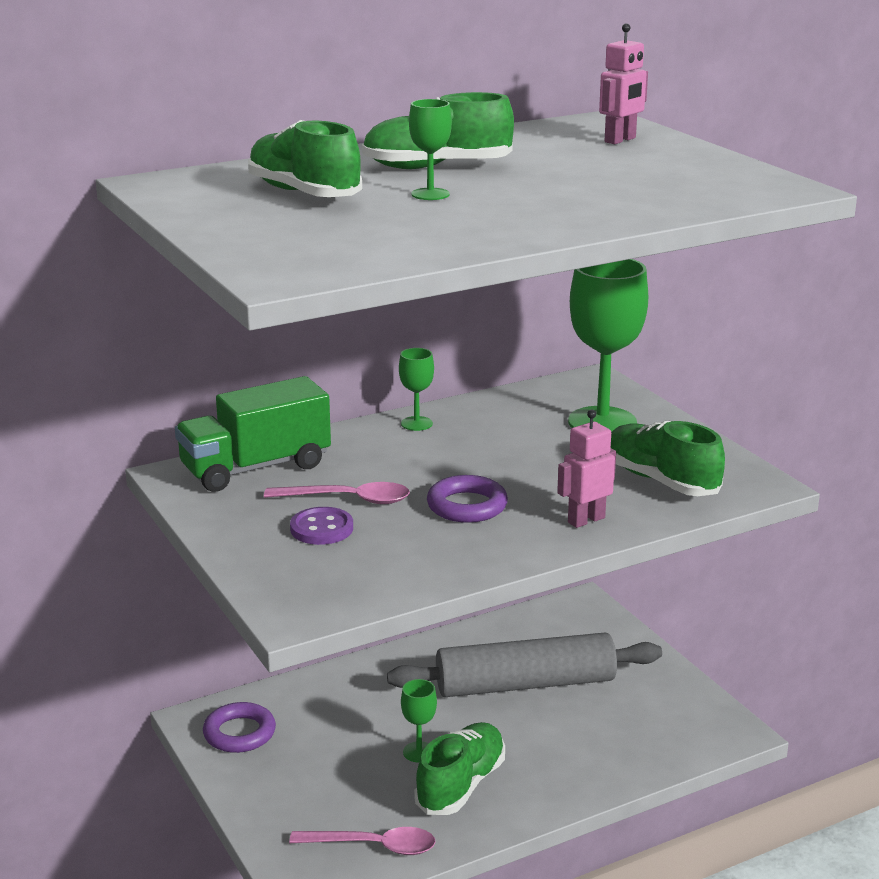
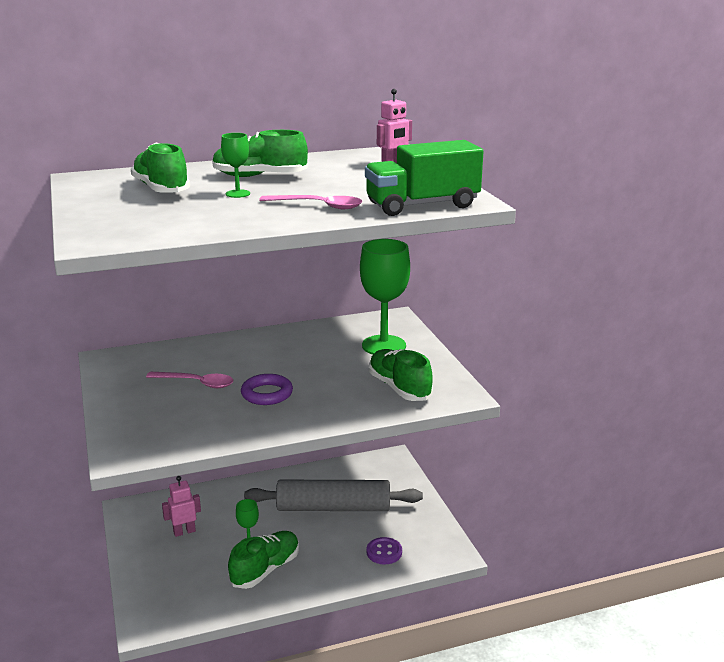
camera: 10 degrees right, 0 degrees up
green truck [175,376,331,492] -> green truck moved to [365,140,484,216]
purple ring [203,702,276,753] -> none
pink spoon [289,827,436,855] -> pink spoon moved to [259,195,362,209]
purple button [290,507,353,545] -> purple button moved to [366,537,402,564]
green goblet [399,348,434,431] -> none
pink robot [557,410,616,528] -> pink robot moved to [162,476,201,537]

